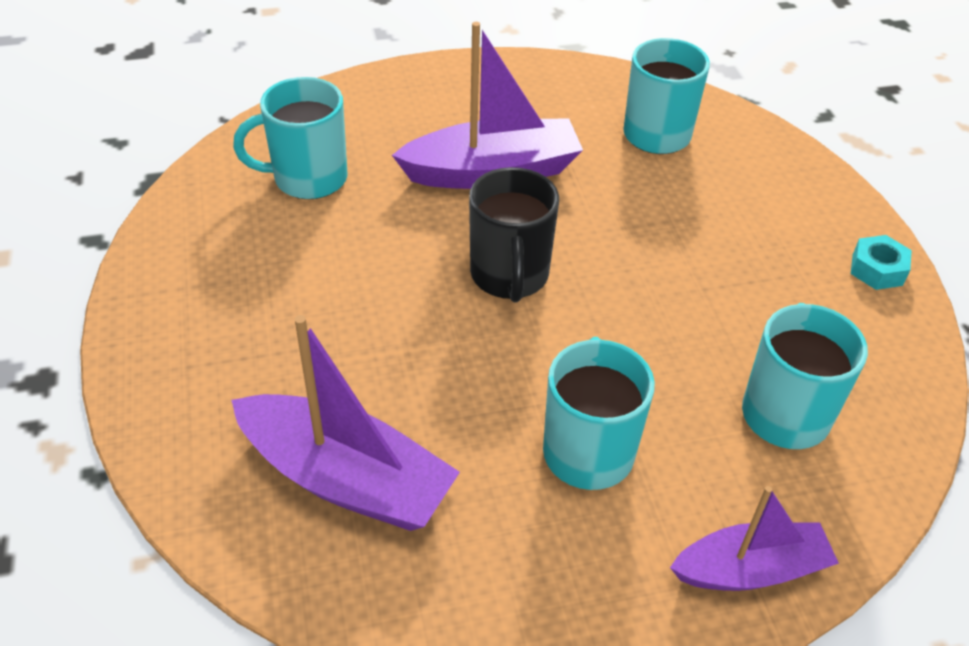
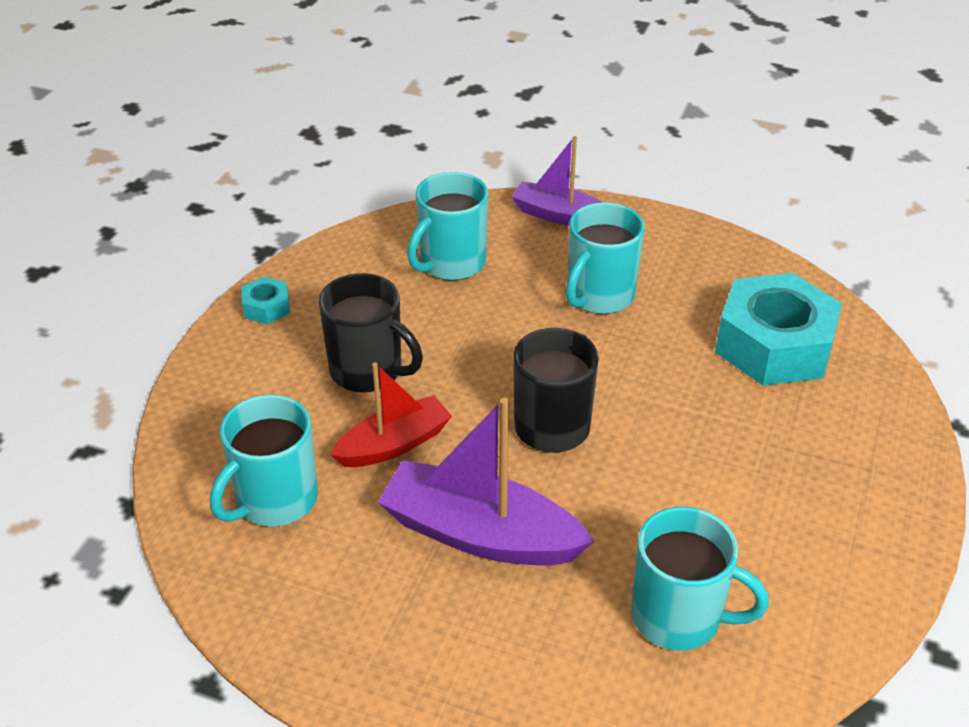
camera: 145 degrees left, 5 degrees down
purple boat [231,315,460,531] -> turquoise nut [715,273,842,386]
none -> black mug [319,273,423,393]
none -> red boat [330,362,452,467]

